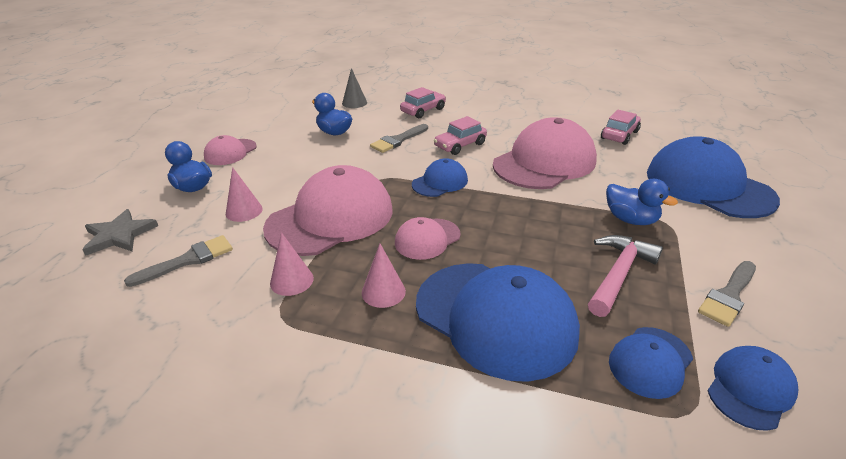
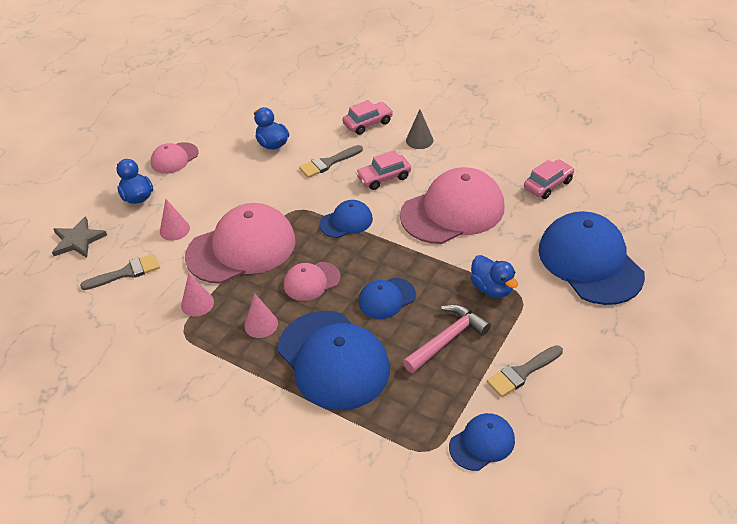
camera: 15 degrees right, 10 degrees up
grey cone [342,68,367,108] -> grey cone moved to [406,109,433,149]
blue cap [609,327,693,399] -> blue cap moved to [358,278,416,319]

